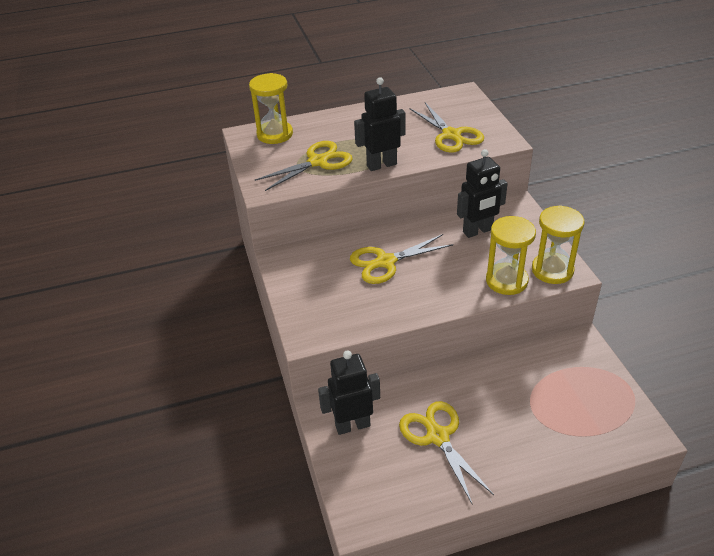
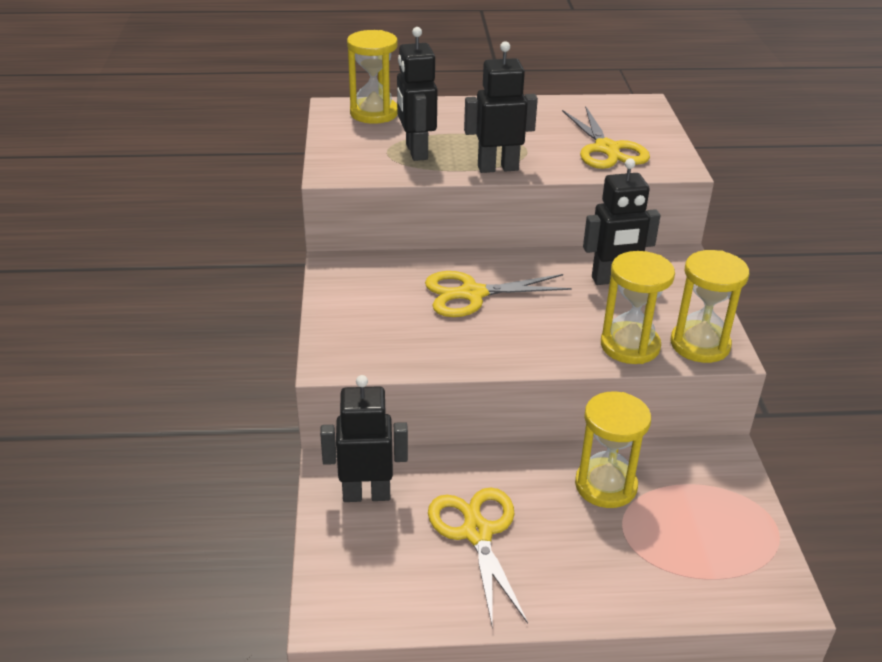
camera: 10 degrees right, 5 degrees down
yellow scissors [254,141,353,191] -> black robot [397,27,438,161]
none -> yellow hourglass [575,391,651,508]

